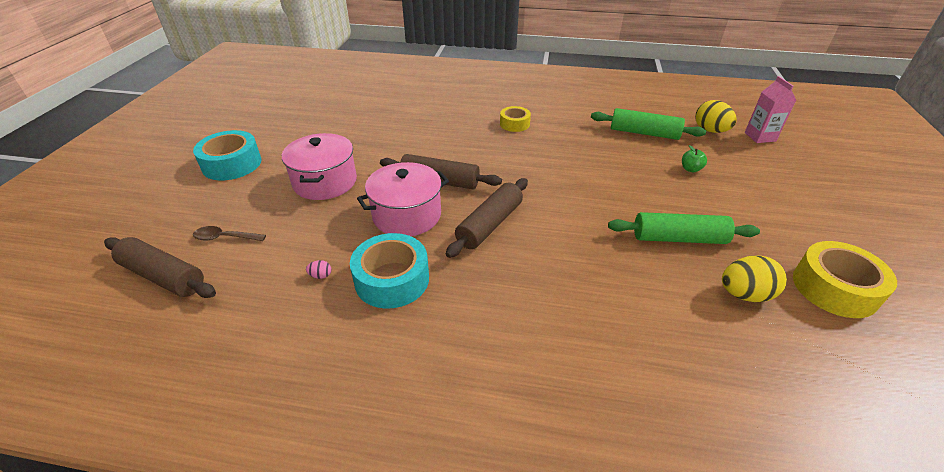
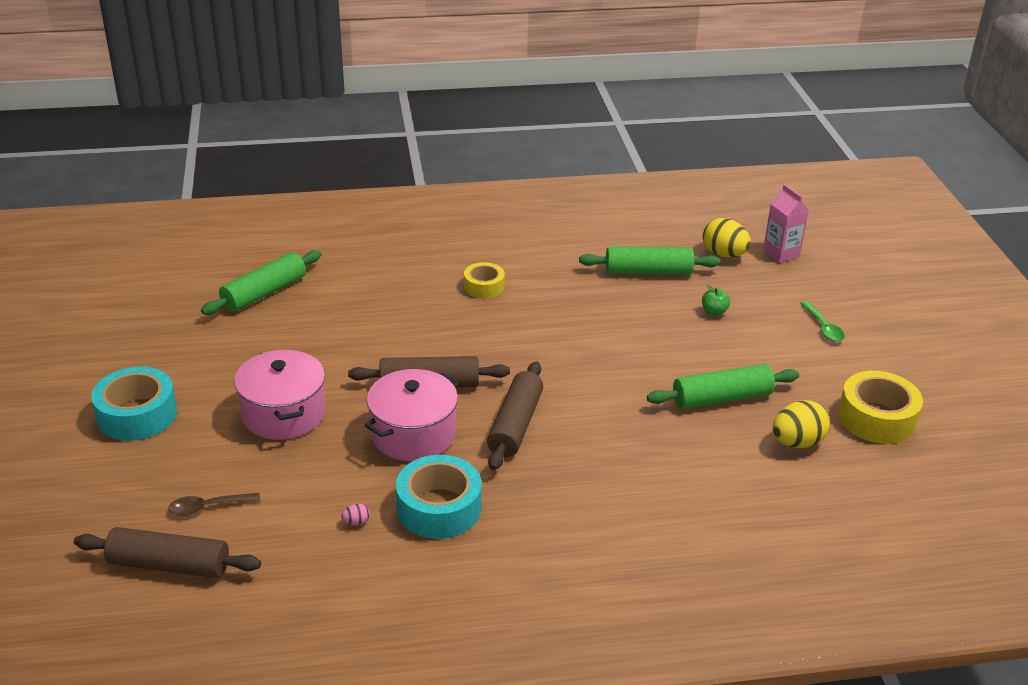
camera: 20 degrees left, 5 degrees down
none -> green rolling pin [201,250,321,315]
none -> green spoon [800,301,845,342]

